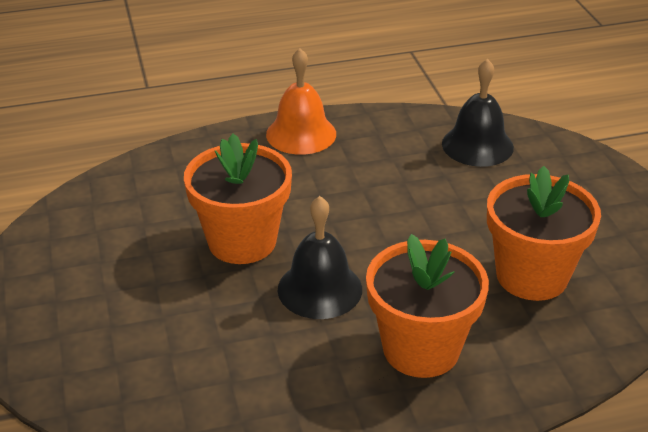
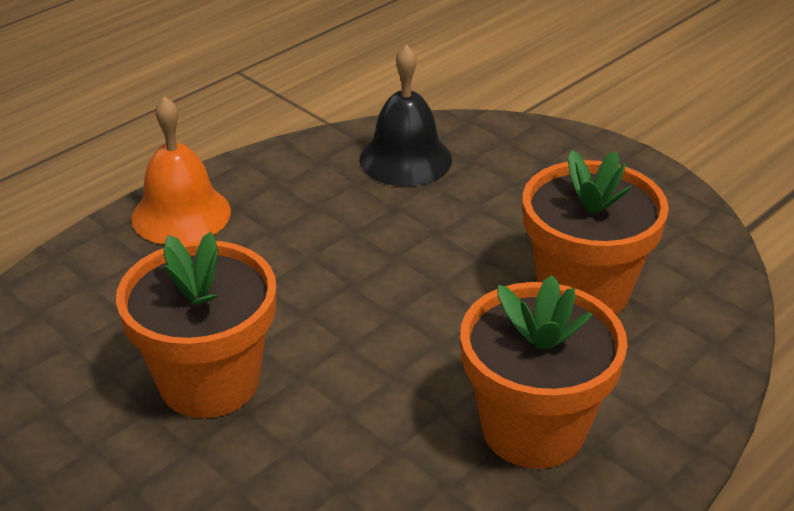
camera: 30 degrees left, 0 degrees up
black bell [278,196,362,319] -> none

